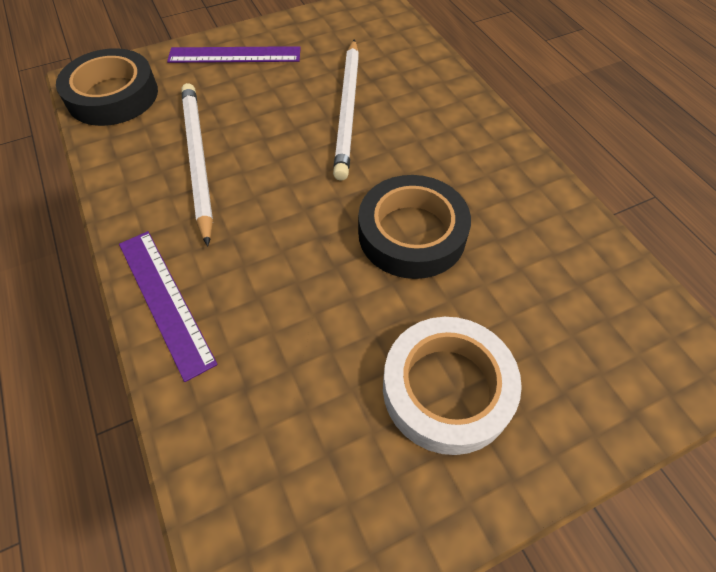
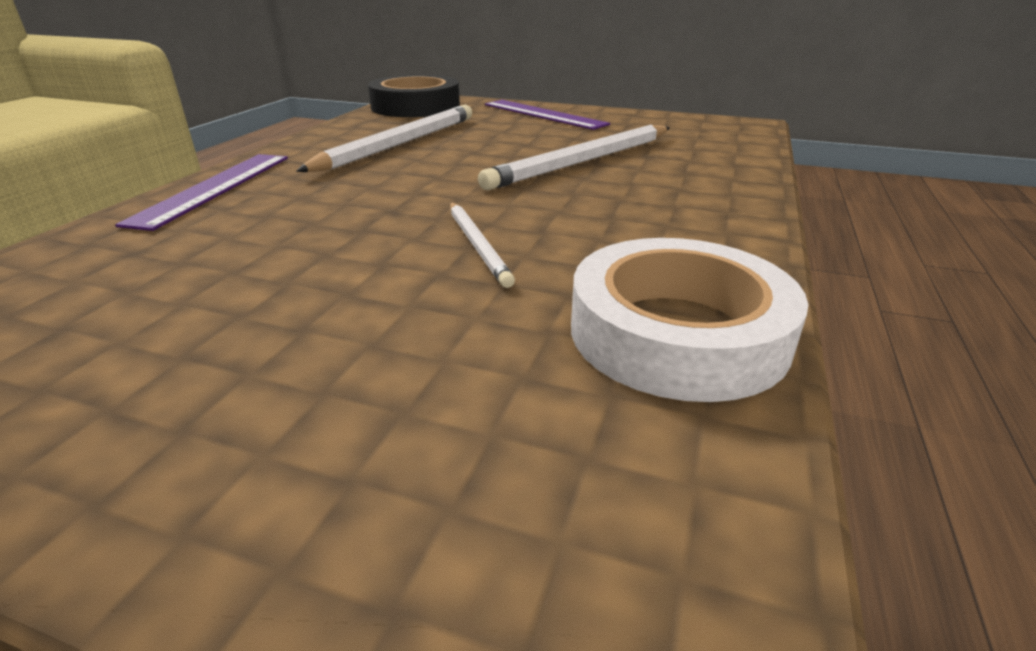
camera: 45 degrees right, 25 degrees down
black tape [358,175,471,279] -> white pencil [450,203,515,288]
white tape [383,317,522,455] -> white tape moved to [571,238,808,402]

